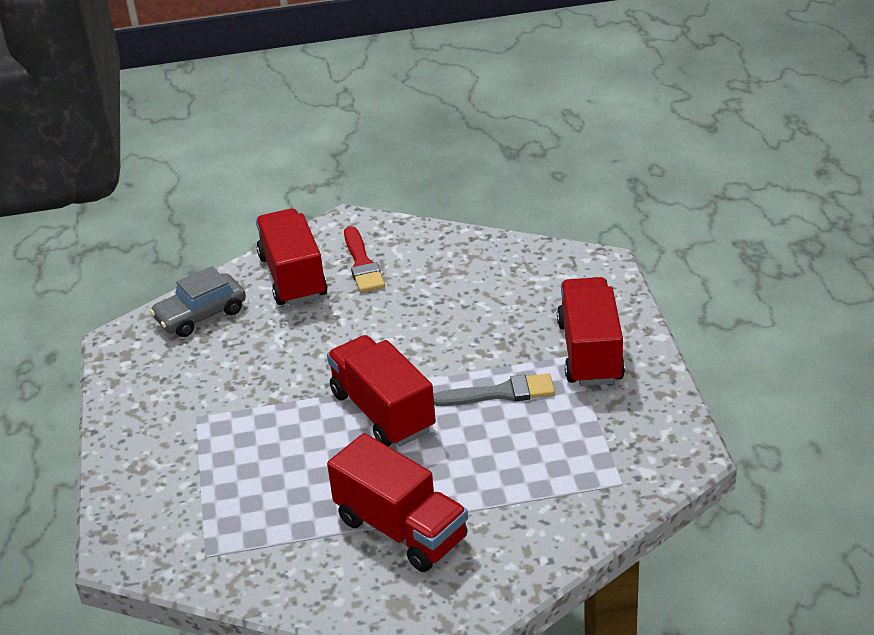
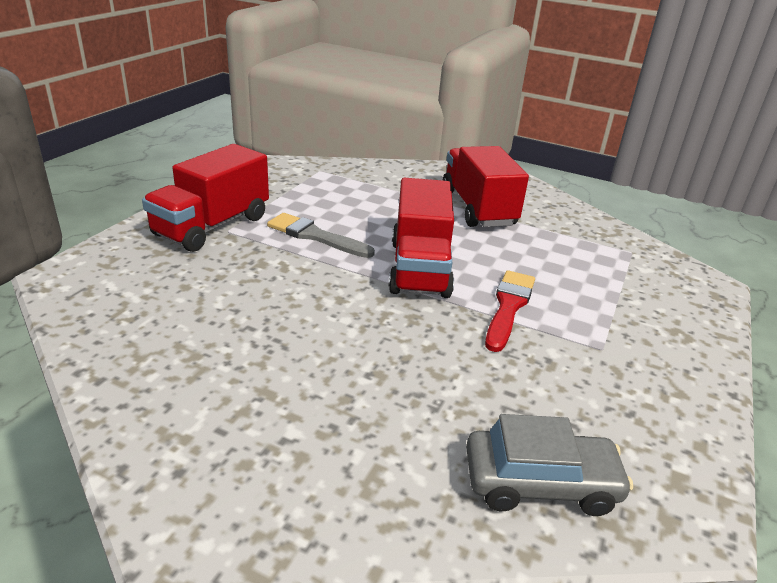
camera: 150 degrees left, 5 degrees down
red truck [256,208,328,306] -> none
red brush [344,226,385,292] -> red brush moved to [485,270,535,352]

